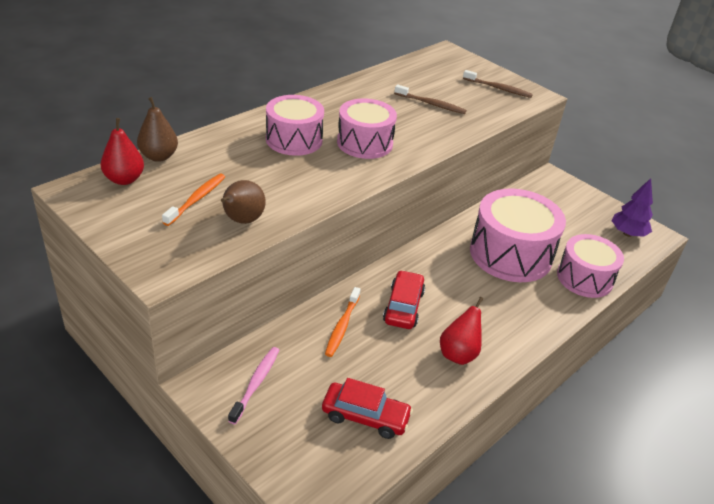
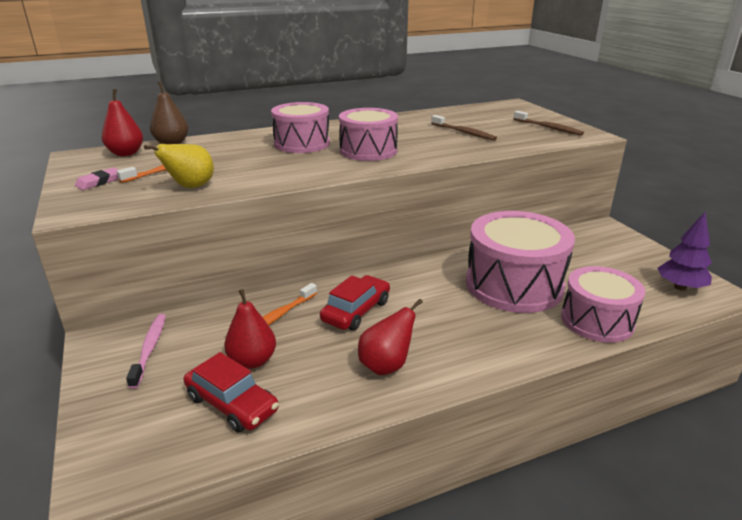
camera: 25 degrees right, 10 degrees down
brown pear [221,180,266,224] -> yellow pear [144,144,214,188]
pink toothbrush [228,347,279,424] -> pink toothbrush turned 45 degrees counterclockwise [126,314,166,389]
none -> pink eraser [75,168,118,190]
none -> red pear [224,289,276,369]

